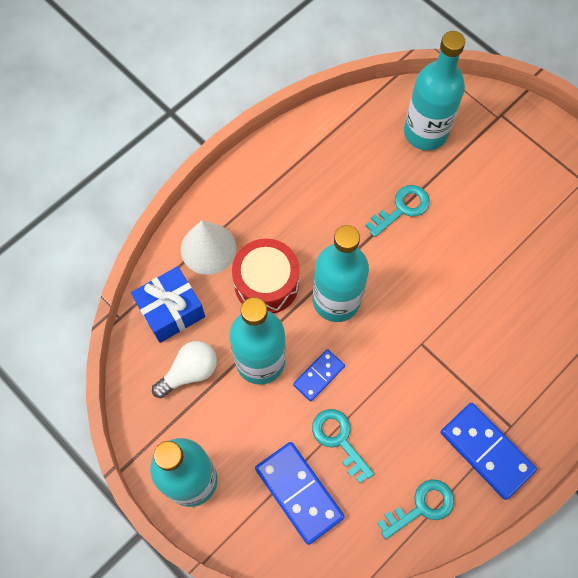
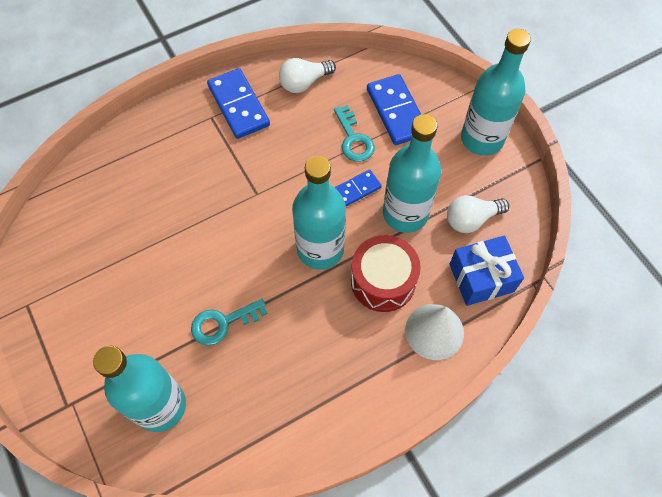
camera: 165 degrees left, 5 degrees down
turquoise key [377,479,454,539] -> white light bulb [279,58,336,93]

